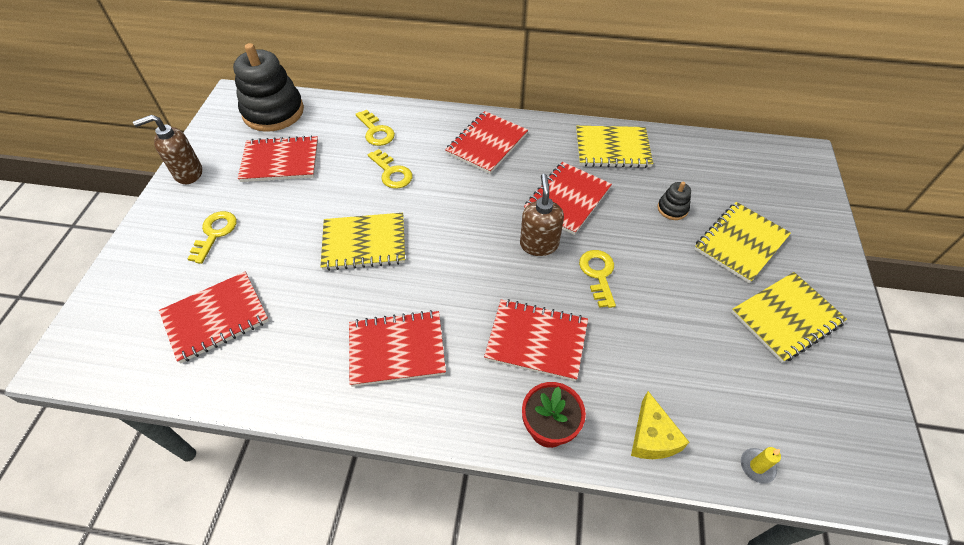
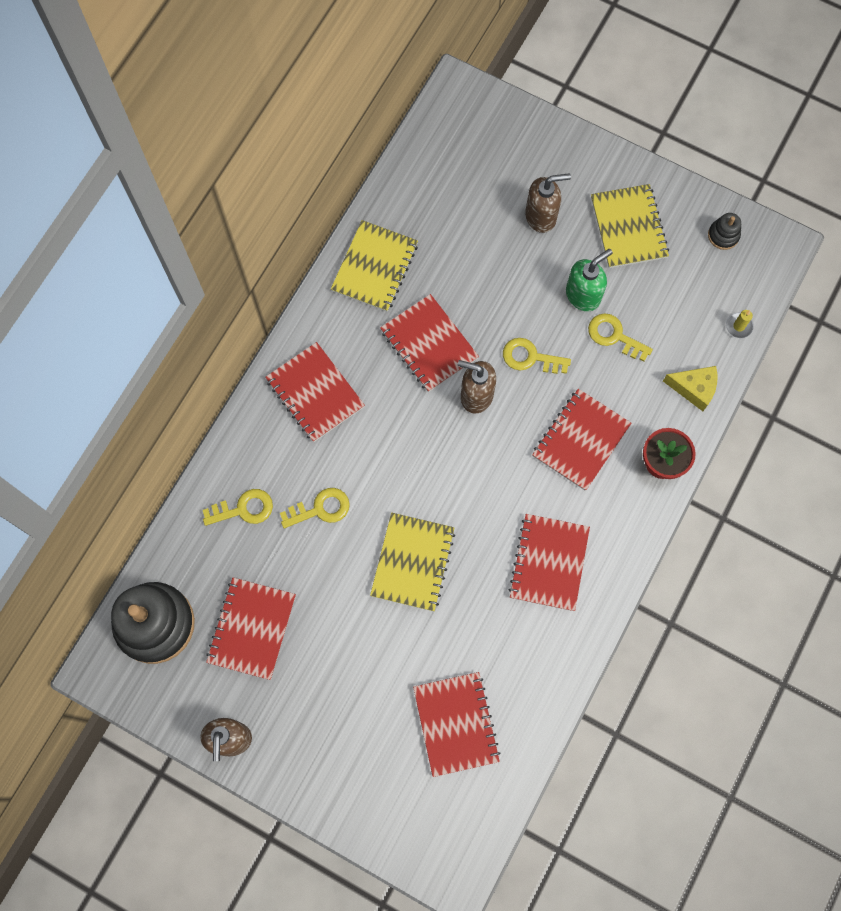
camera: 70 degrees left, 20 degrees up
yellow key [188,211,237,264] -> yellow key moved to [588,313,653,361]
black stacking toy [658,182,691,220] -> black stacking toy moved to [708,213,741,250]
yellow notebook [694,202,791,283] -> brown soap dispenser [525,173,571,233]
none -> green soap dispenser [566,249,613,311]

